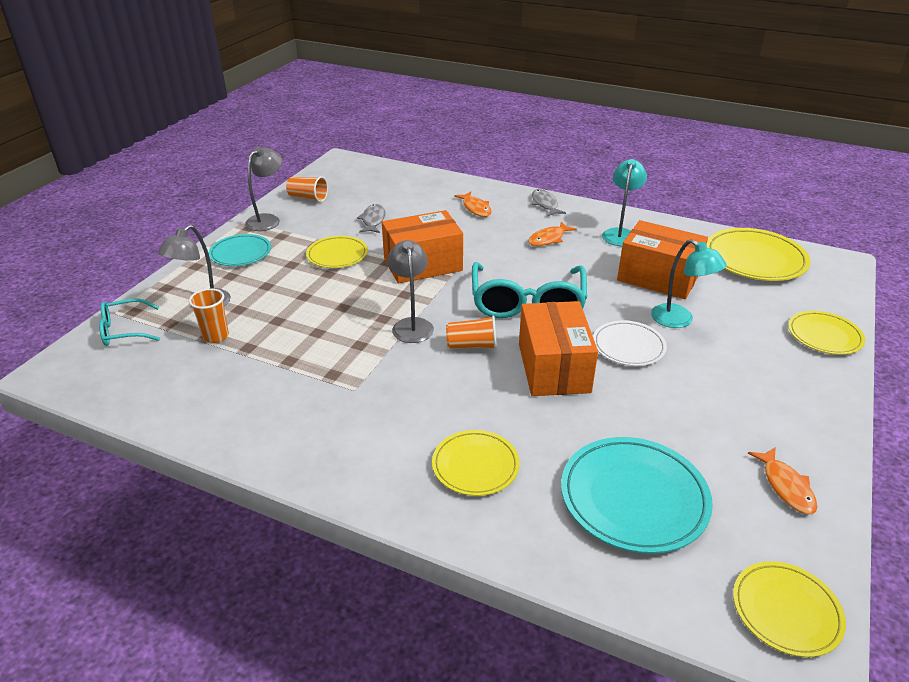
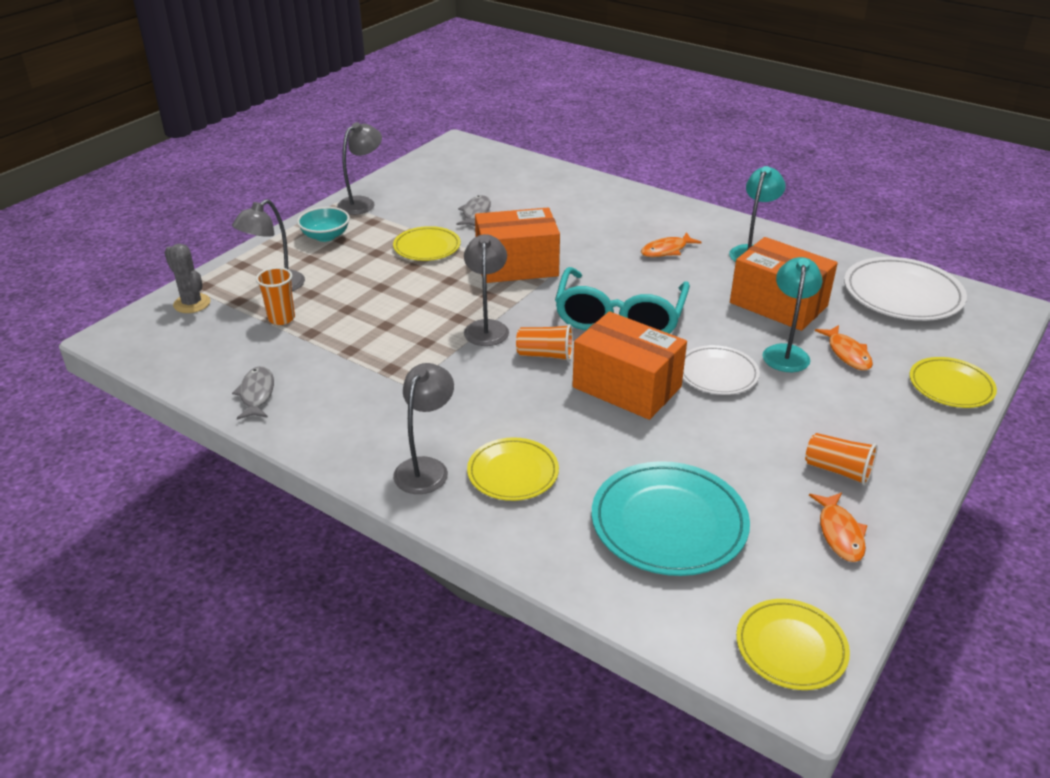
camera: 10 degrees right, 0 degrees up
turquoise glasses [99,299,160,346] -> grey cactus [164,244,211,313]
turquoise plate [209,234,271,266] -> turquoise bowl [297,207,350,242]
orange cup [286,176,328,202] -> orange cup moved to [805,433,877,486]
orange fish [454,192,491,217] -> orange fish moved to [815,325,873,370]
orange box [519,301,598,396] -> orange box turned 60 degrees counterclockwise [572,311,687,420]
grey fish [532,189,566,216] -> grey fish moved to [232,366,274,420]
turquoise lamp [651,239,727,328] -> turquoise lamp turned 135 degrees counterclockwise [763,257,822,372]
yellow plate [706,228,810,281] -> white plate [844,257,967,321]
none -> grey lamp [393,363,454,494]

